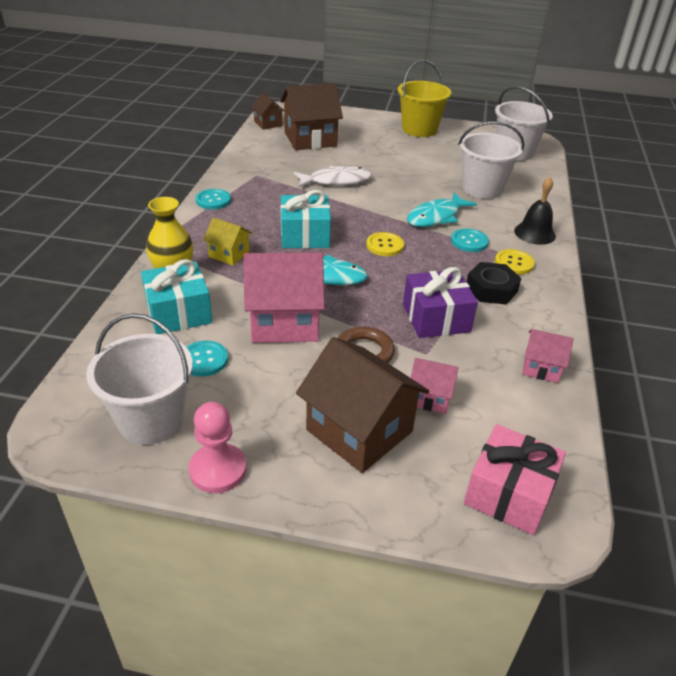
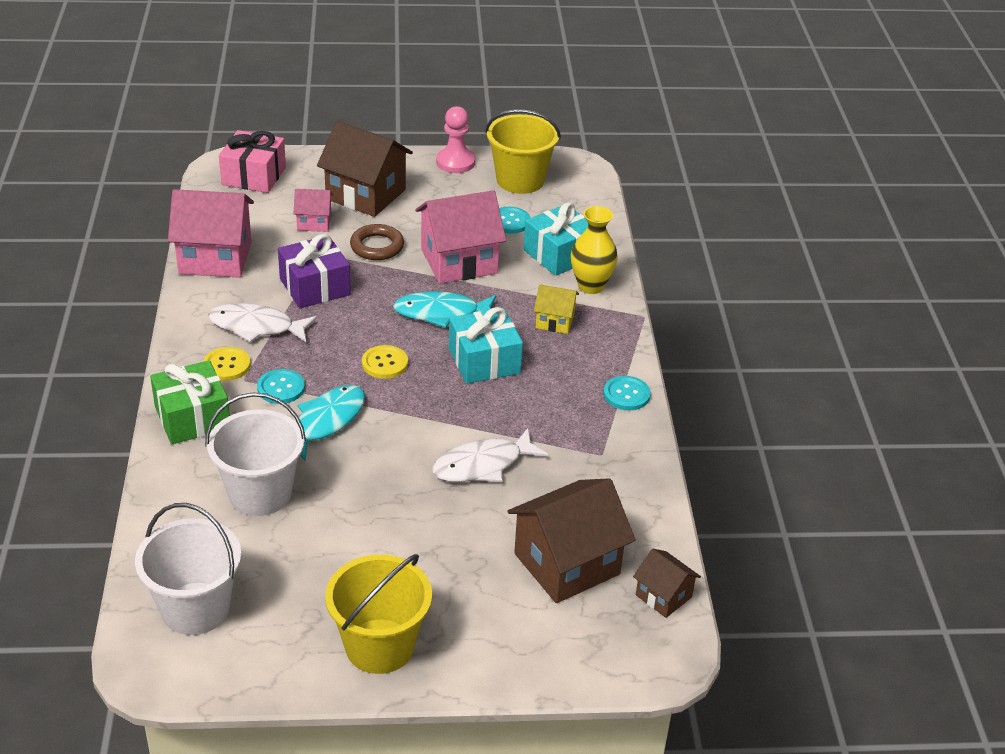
camera: 165 degrees right, 0 degrees up
white bucket [86,313,193,445] -> yellow bucket [485,110,561,194]
black nut [466,262,521,304] -> white fish [208,303,317,342]
black bell [514,177,556,245] -> green gift [150,360,230,444]
pink house [522,329,574,383] -> pink house [168,189,254,278], size x1.94

